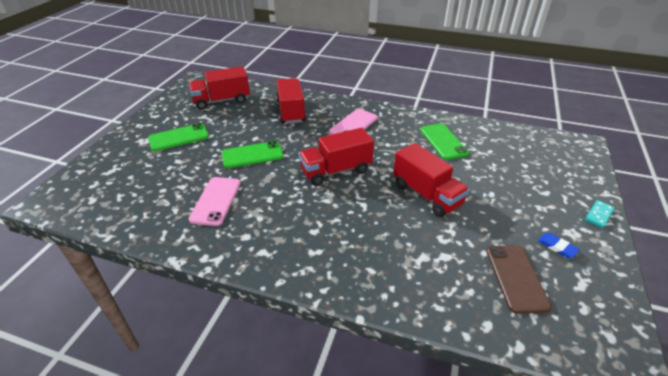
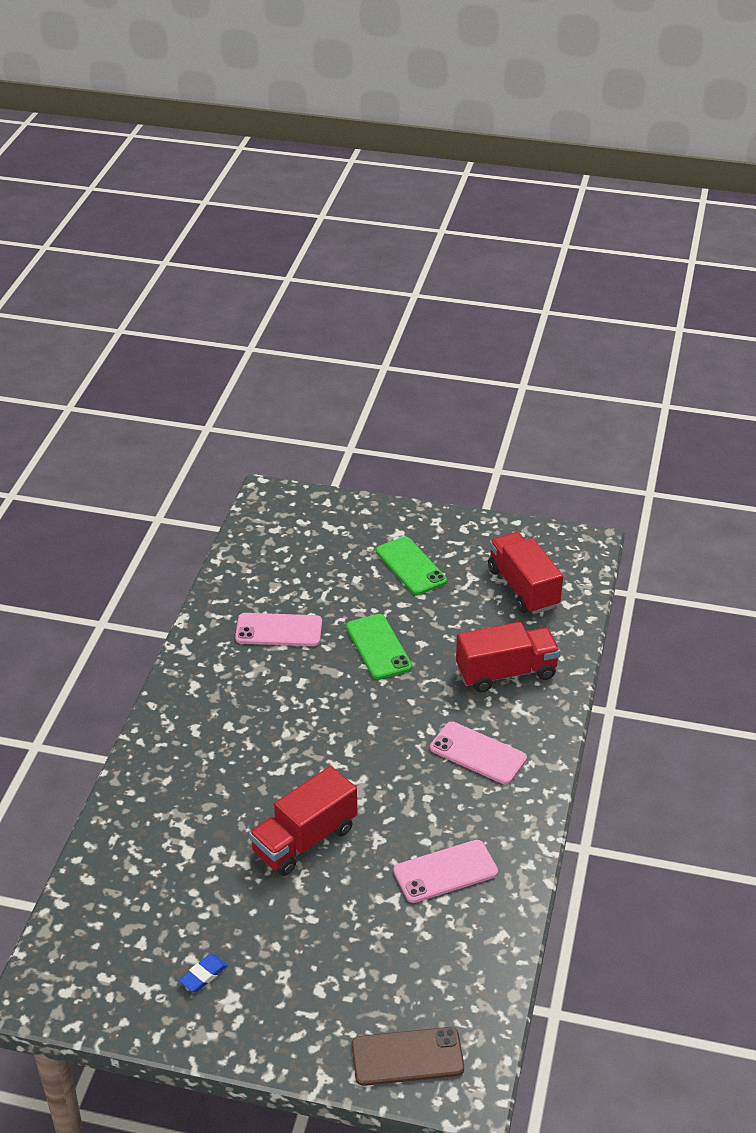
camera: 85 degrees right, 0 degrees up
red truck [299,128,374,186] -> none
green phone [420,123,469,160] -> pink phone [393,840,498,903]
brown phone [486,245,551,314] -> brown phone moved to [352,1027,464,1086]
turquoise domino [585,200,615,228] -> none

